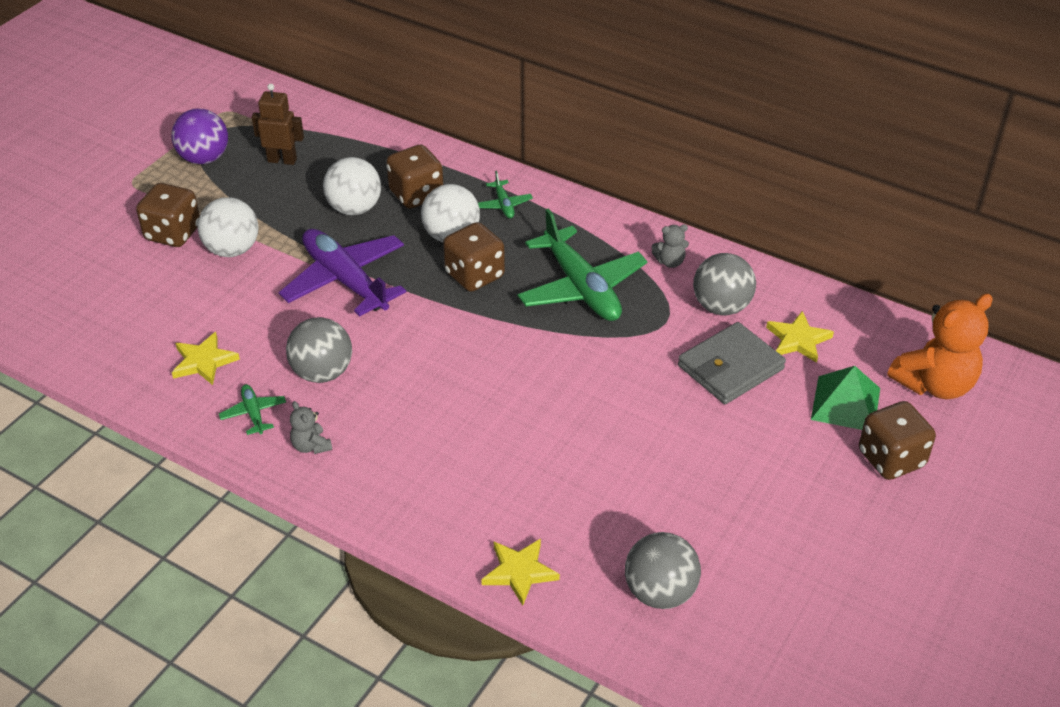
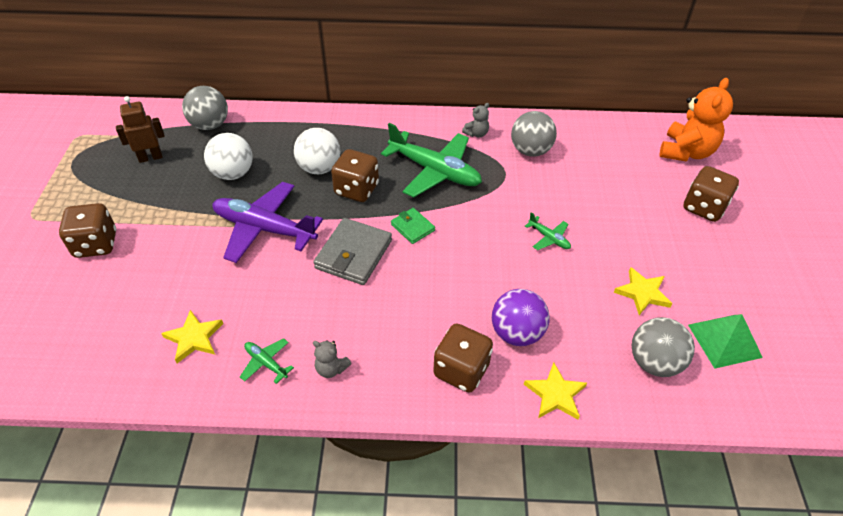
camera: 30 degrees left, 5 degrees up
purple ball [171,108,228,164] -> purple ball moved to [492,289,550,346]
white ball [197,197,259,257] -> none
grey ball [286,317,352,383] -> grey ball moved to [182,86,228,130]
brown dice [386,144,443,208] -> brown dice moved to [433,323,493,393]
green plane [478,171,533,218] -> green plane moved to [525,212,571,250]
grey wallet [678,322,786,404] -> grey wallet moved to [313,218,392,285]
yellow star [766,311,834,363] -> yellow star moved to [614,267,673,315]
green pyramid [811,366,880,430] -> green pyramid moved to [688,314,763,369]
none -> green wallet [391,208,435,244]

